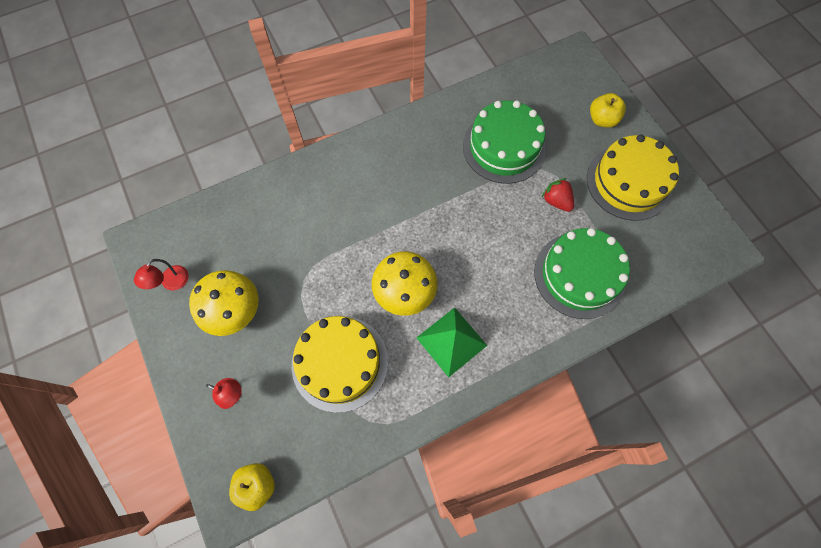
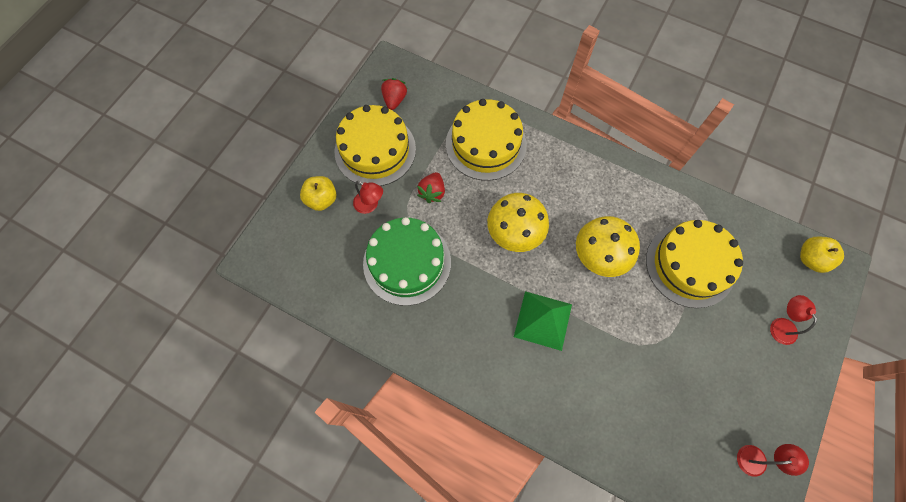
camera: 125 degrees left, 0 degrees up
yellow mushroom [189,270,259,336] -> yellow mushroom moved to [487,193,549,252]
green pyramid [416,307,488,377] -> green pyramid moved to [514,291,572,351]
green cake [534,228,630,319] -> yellow cake [446,99,527,181]
none -> red lamp [353,181,383,214]
none -> red strawberry [381,78,408,110]

